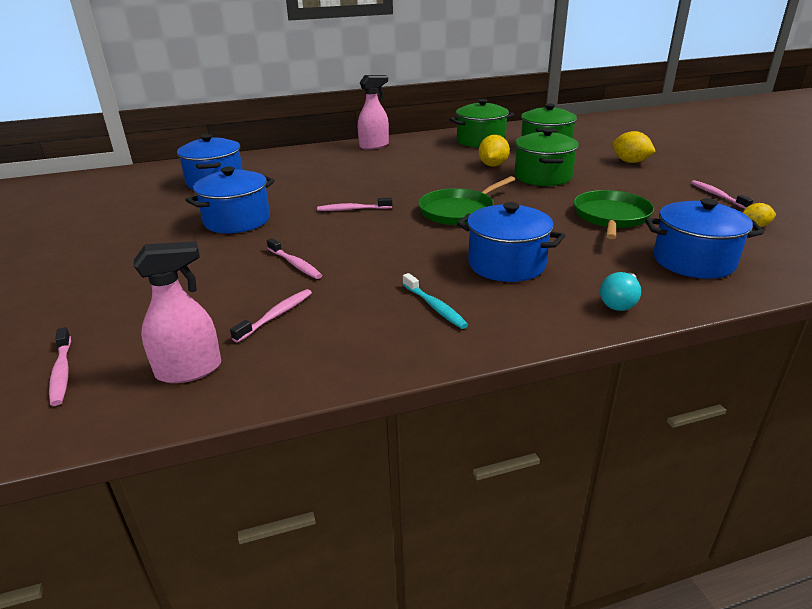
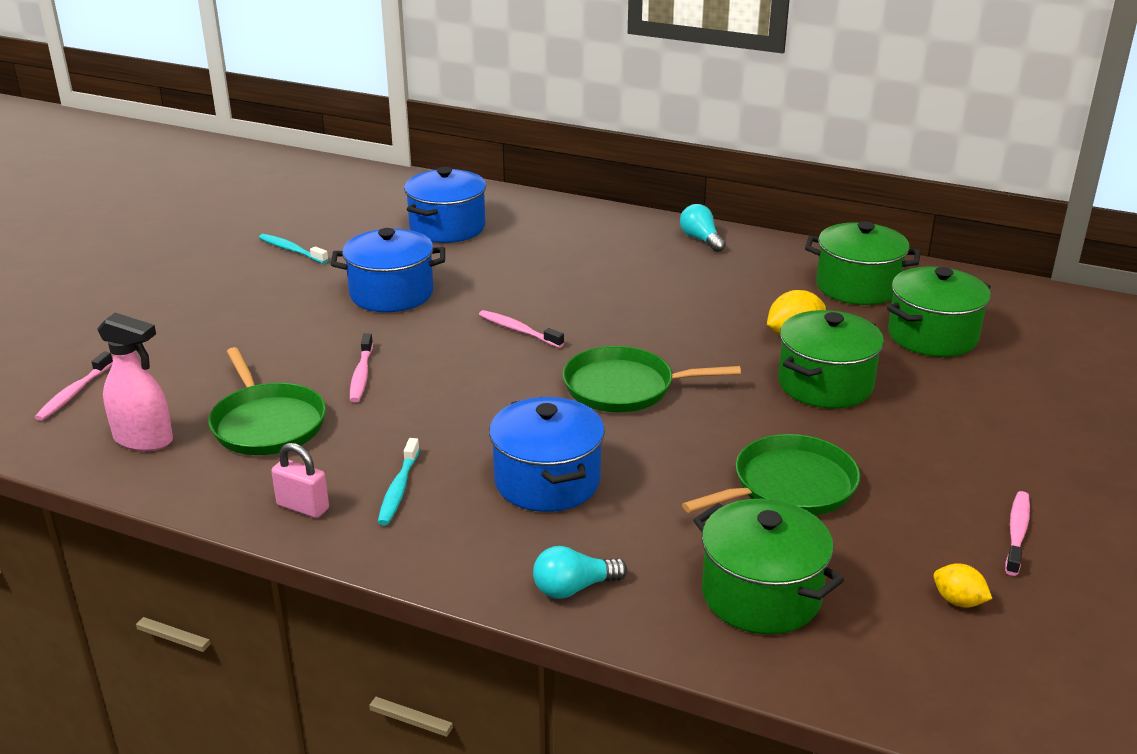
camera: 40 degrees right, 0 degrees up
pink toothbrush [230,289,312,343] -> green pan [208,347,326,455]
pink spray bottle [358,75,389,150] -> turquoise light bulb [680,204,725,252]
yellow lemon [612,131,656,163] -> none
blue pot [645,198,764,279] -> green pot [693,499,844,634]
none -> turquoise toothbrush [259,234,329,264]
none -> pink padlock [271,443,329,518]

